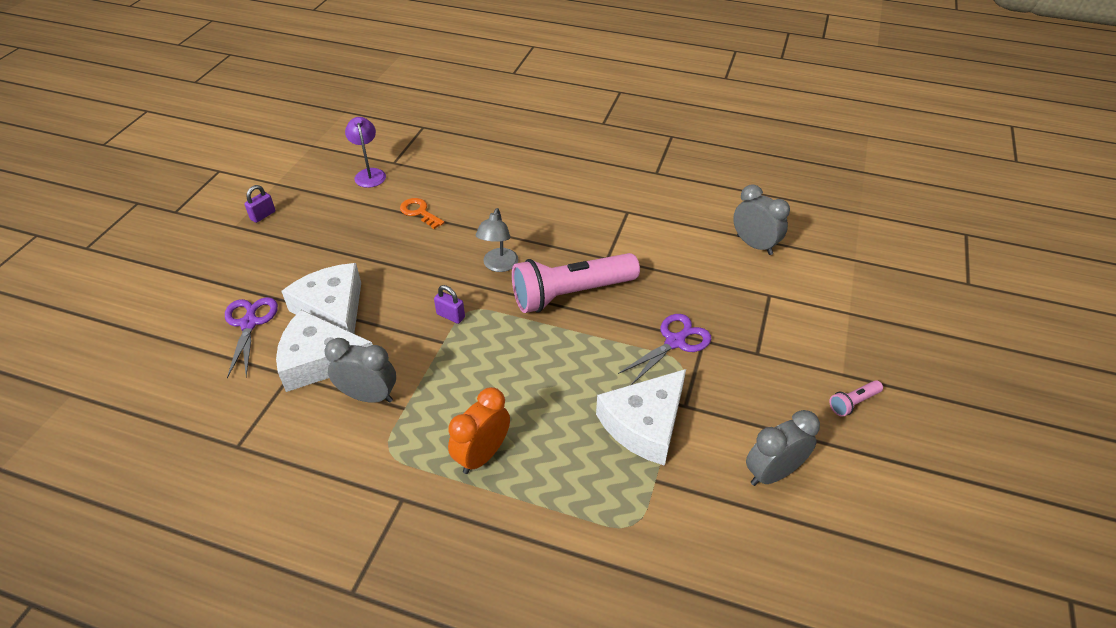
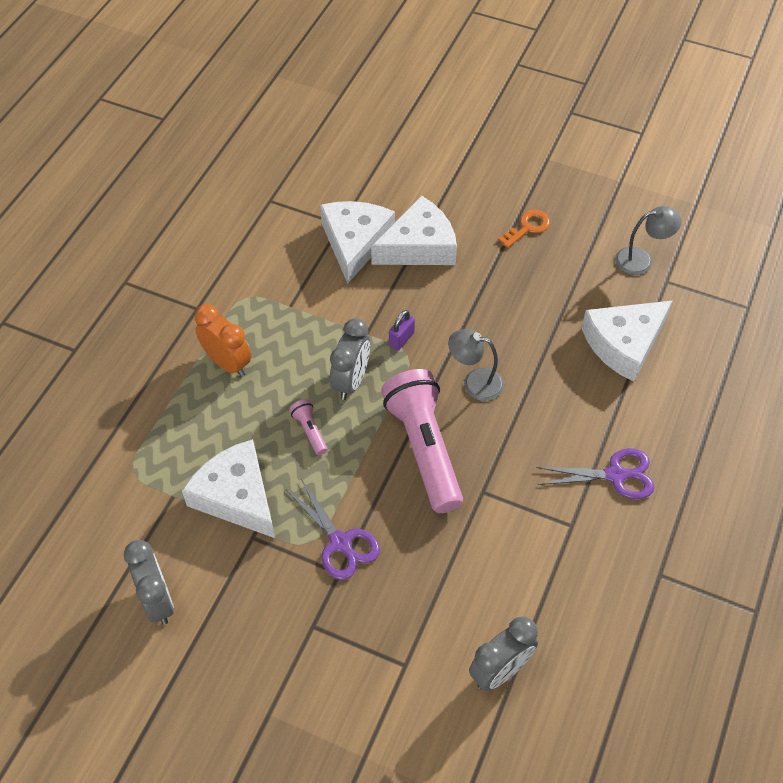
camera: 95 degrees right, 10 degrees up
purple scissors [225,297,278,378] -> purple scissors moved to [536,448,654,499]
purple padlock [244,185,275,223] -> none
grey clock [325,338,396,403] -> grey clock moved to [330,318,370,400]
purple lamp [345,117,386,188] -> grey lamp [615,206,681,275]
orange key [400,198,445,229] -> orange key moved to [498,210,550,248]
pink flashlight [829,380,883,417] -> pink flashlight moved to [289,399,327,455]
none -> white cheese [582,300,673,382]

